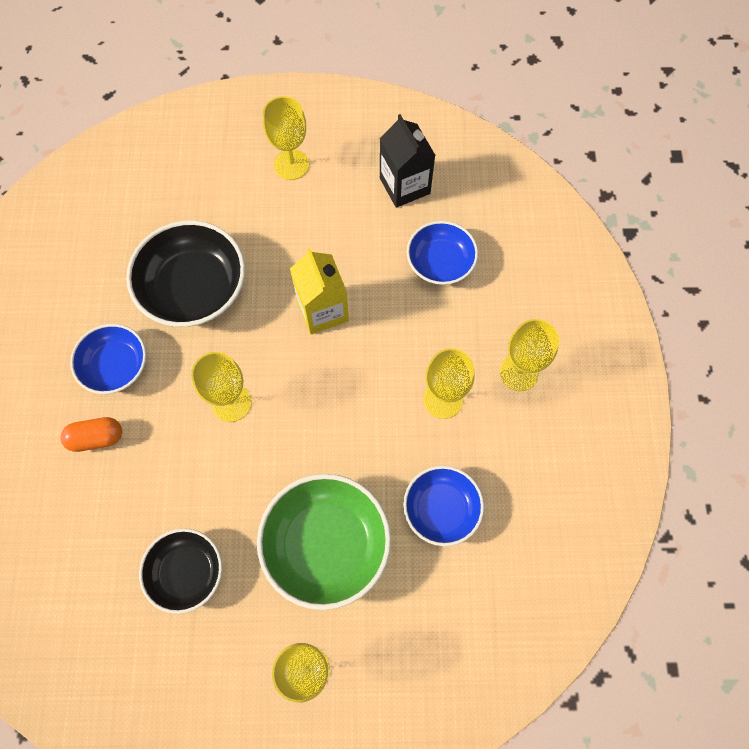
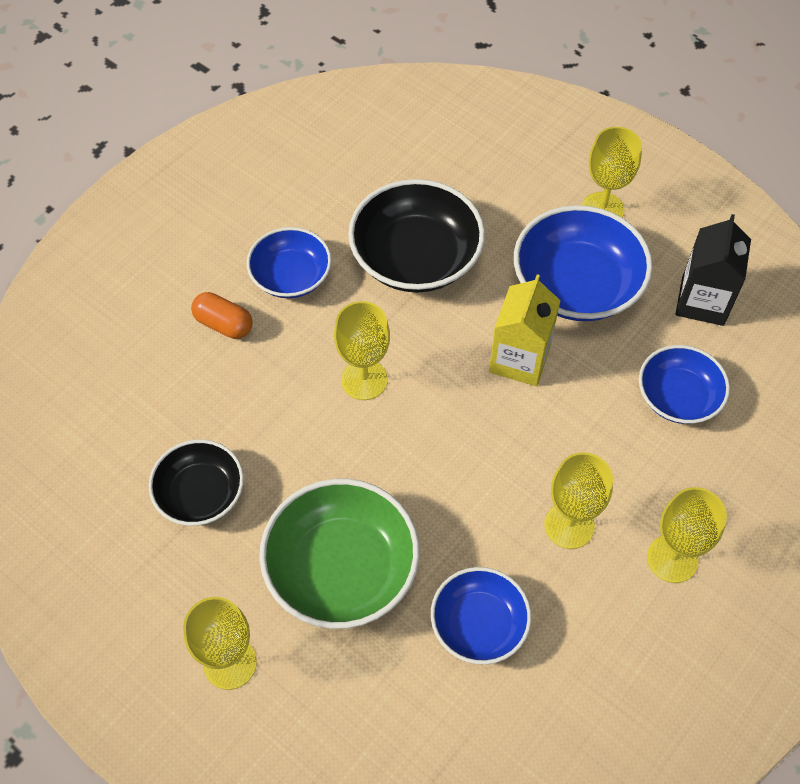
camera: 40 degrees right, 10 degrees down
none -> blue bowl [514,205,653,321]

